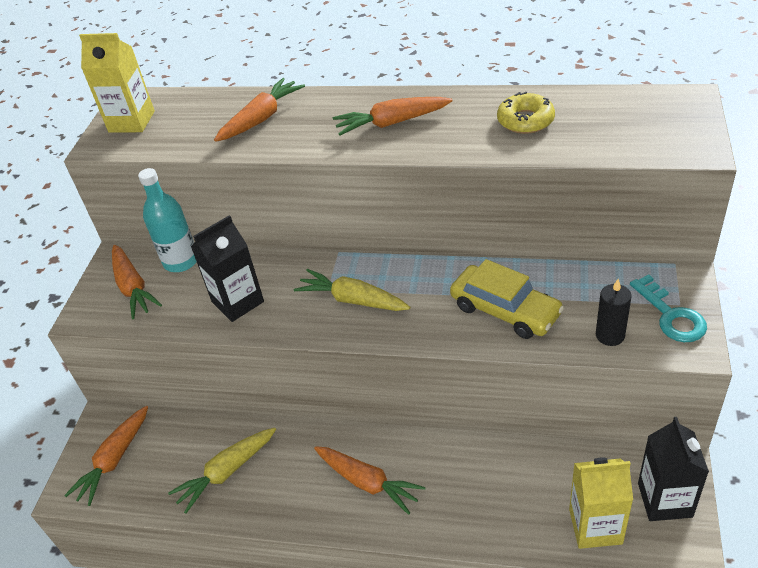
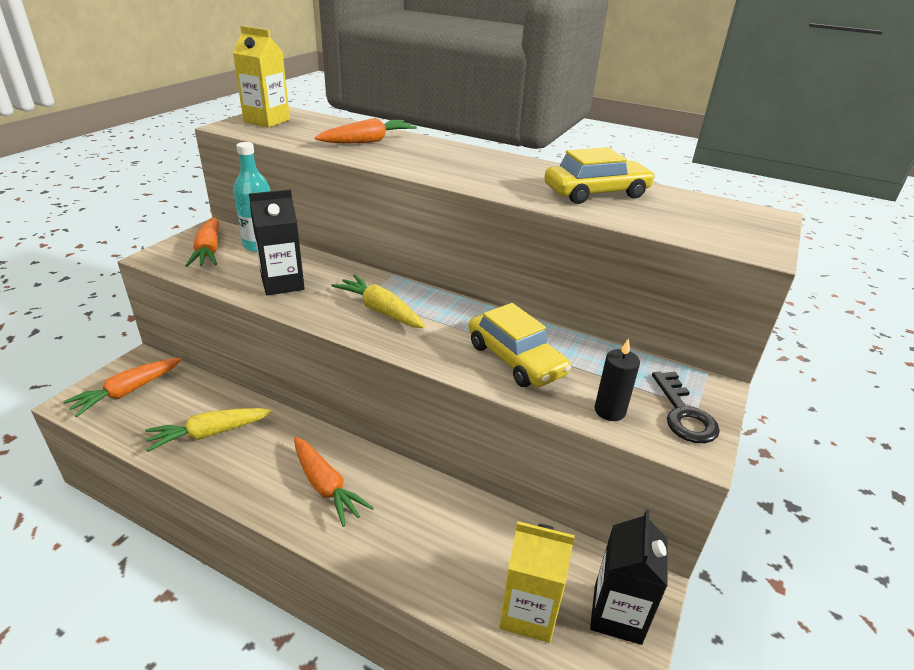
camera: 10 degrees right, 10 degrees down
orange carrot [333,97,453,136] -> none
yellow donut [497,92,555,134] -> yellow car [544,147,655,204]
turquoise key [630,274,707,342] -> black key [652,372,720,443]

